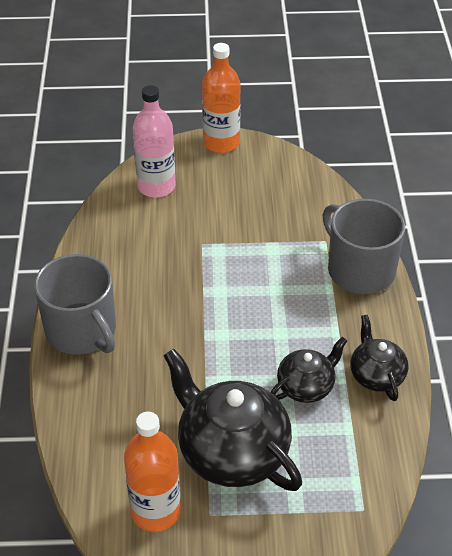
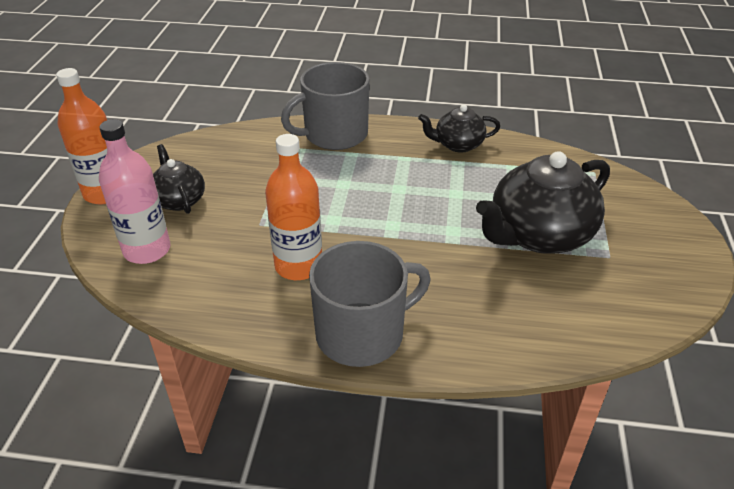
camera: 80 degrees left, 5 degrees down
orange bottle [124,412,181,532] -> orange bottle moved to [265,134,322,280]
black teapot [271,337,347,403] -> black teapot moved to [153,144,205,214]

